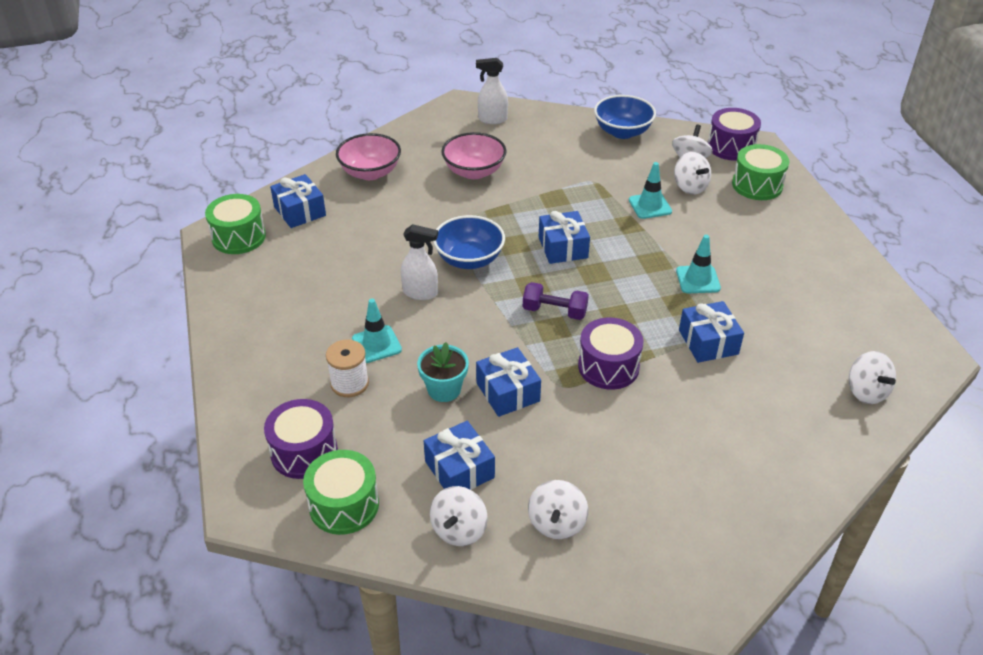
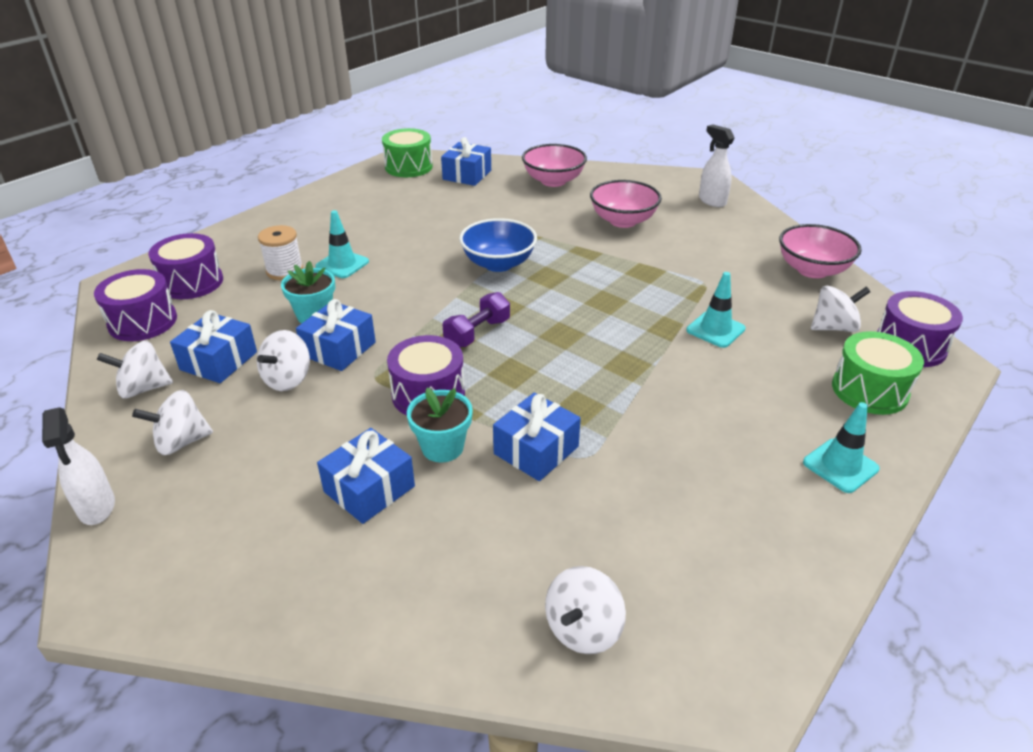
camera: 55 degrees right, 5 degrees down
green drum [303,450,379,535] -> purple drum [94,269,177,341]
white spray bottle [401,224,438,300] -> white spray bottle moved to [42,407,115,525]
purple dumbbell [523,282,589,320] -> purple dumbbell turned 60 degrees clockwise [443,292,510,347]
blue gift [539,211,590,264] -> blue gift moved to [317,428,415,524]
blue bowl [594,95,656,139] -> pink bowl [779,224,862,278]
white spinning top [674,152,711,195] -> white spinning top moved to [257,330,310,391]
turquoise traffic cone [676,235,721,293] -> turquoise traffic cone moved to [803,402,880,493]
none -> turquoise flower pot [407,388,473,462]

